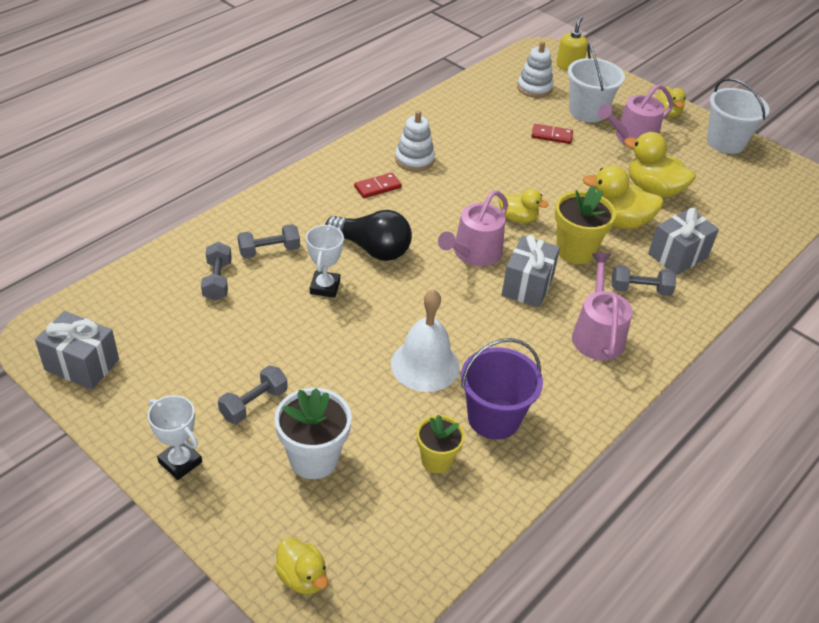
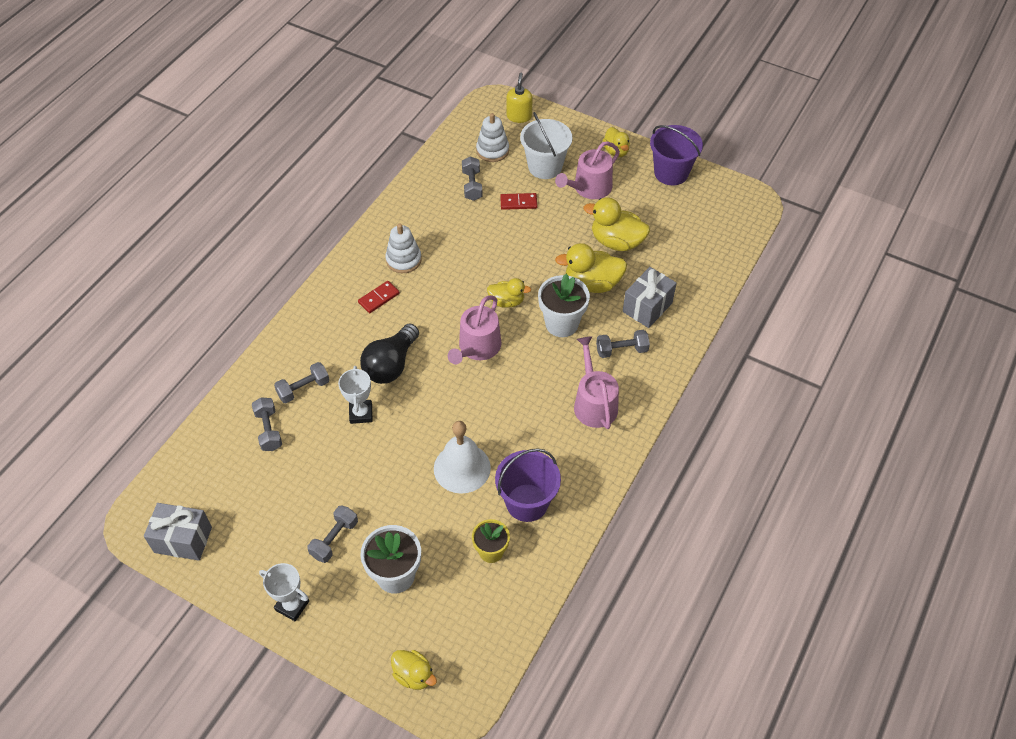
camera: 10 degrees left, 10 degrees up
black light bulb [325,210,412,261] -> black light bulb turned 105 degrees clockwise [360,324,419,384]
grey gift [502,235,560,307] -> none
yellow flower pot [555,185,616,264] -> white flower pot [538,274,590,337]
white bucket [707,78,770,154] -> purple bucket [650,125,703,186]
none -> grey dumbbell [462,156,483,201]

